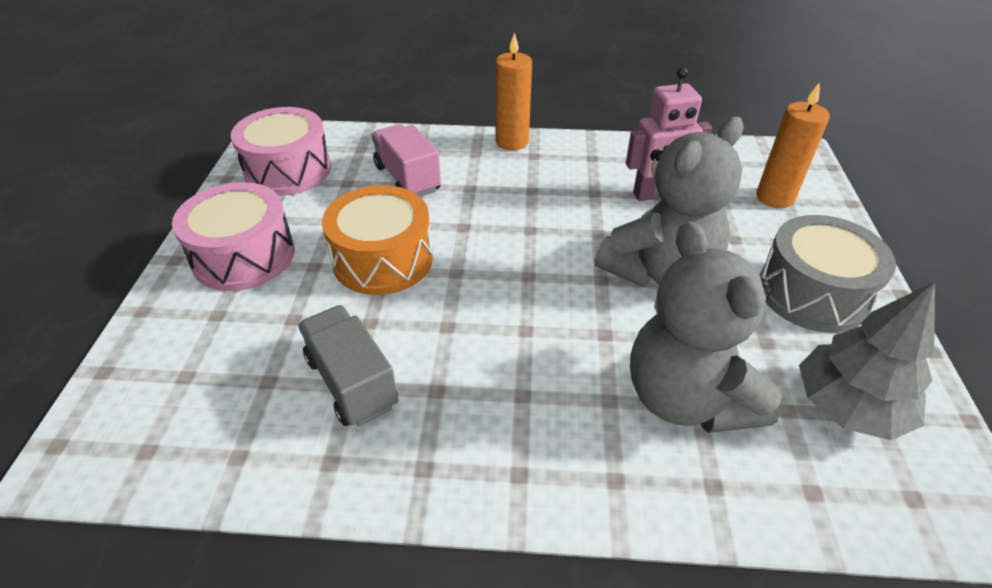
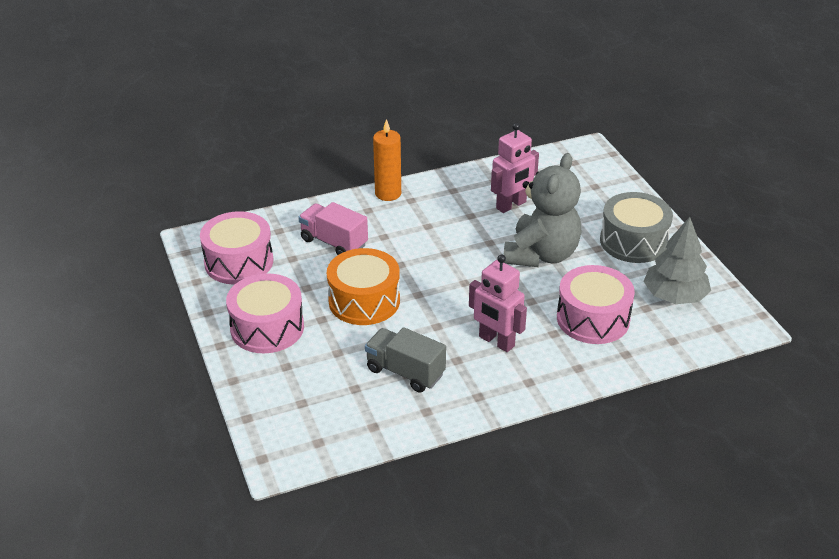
camera: 25 degrees left, 5 degrees down
grey teddy bear [630,221,782,433] -> pink drum [557,265,635,344]
orange candle [756,82,830,208] -> none
none -> pink robot [469,254,527,352]

